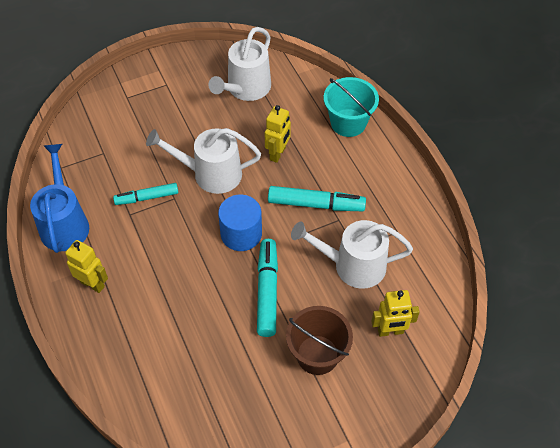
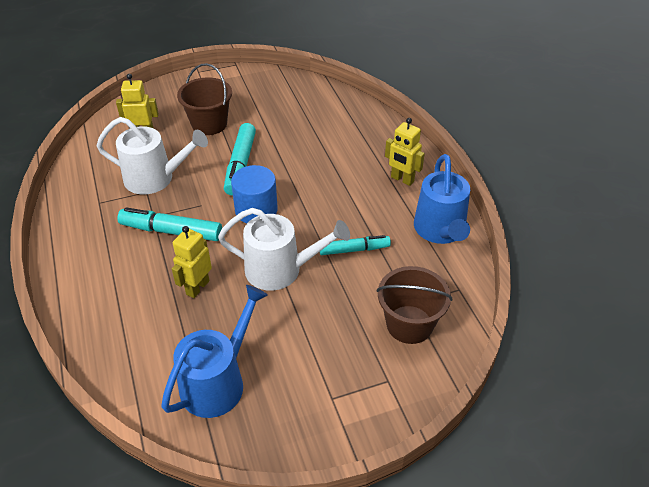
camera: 175 degrees left, 10 degrees down
white watering can [208,27,271,101] -> blue watering can [161,285,268,418]
turquoise bucket [324,77,379,137] -> none
none -> brown bucket [376,266,452,344]

